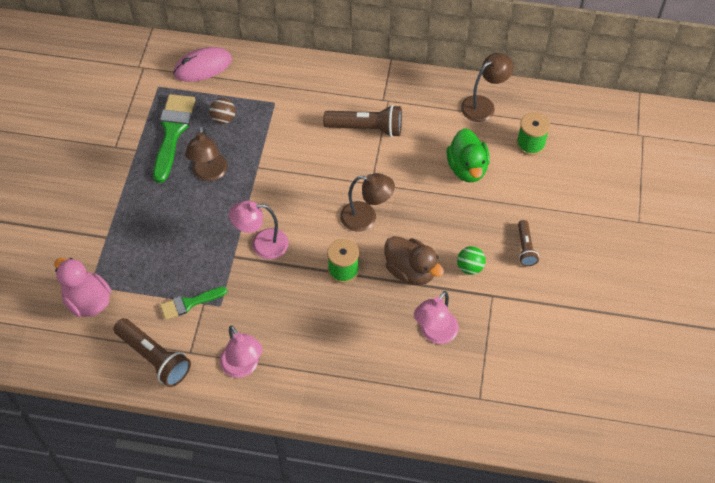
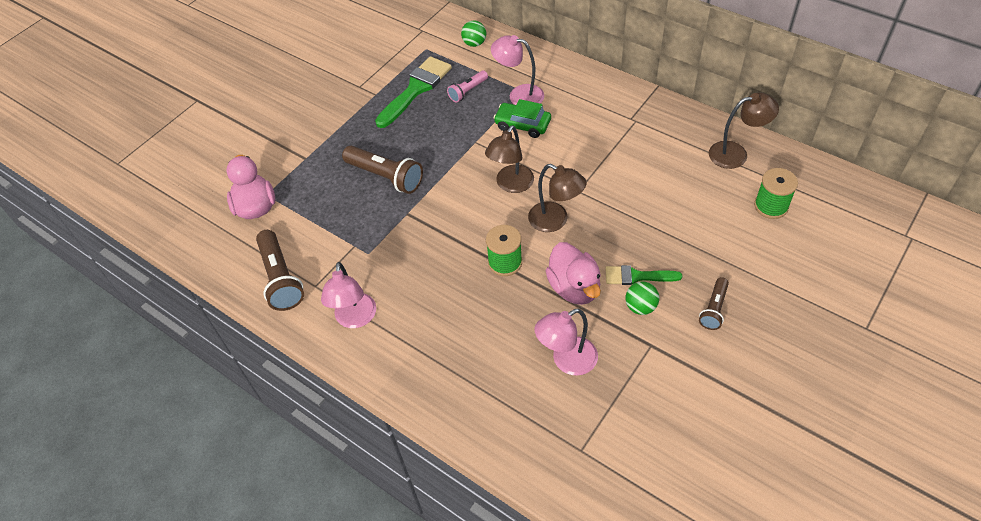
camera: 30 degrees right, 5 degrees down
green brush [160,287,227,320] -> green brush moved to [606,265,682,285]
pink mouse [173,47,232,82] -> green ball [461,20,486,47]
brown lamp [185,125,227,181] -> brown lamp moved to [485,125,534,193]
brown ball [209,98,236,124] -> pink flashlight [447,70,488,102]
pink lamp [229,200,289,259] -> pink lamp moved to [491,35,544,105]
brown flashlight [323,105,402,137] -> brown flashlight moved to [342,146,423,194]
brown duck [385,236,444,285] -> pink duck [545,242,601,305]
green duck [446,128,490,182] -> none
none -> green car [494,99,551,138]

